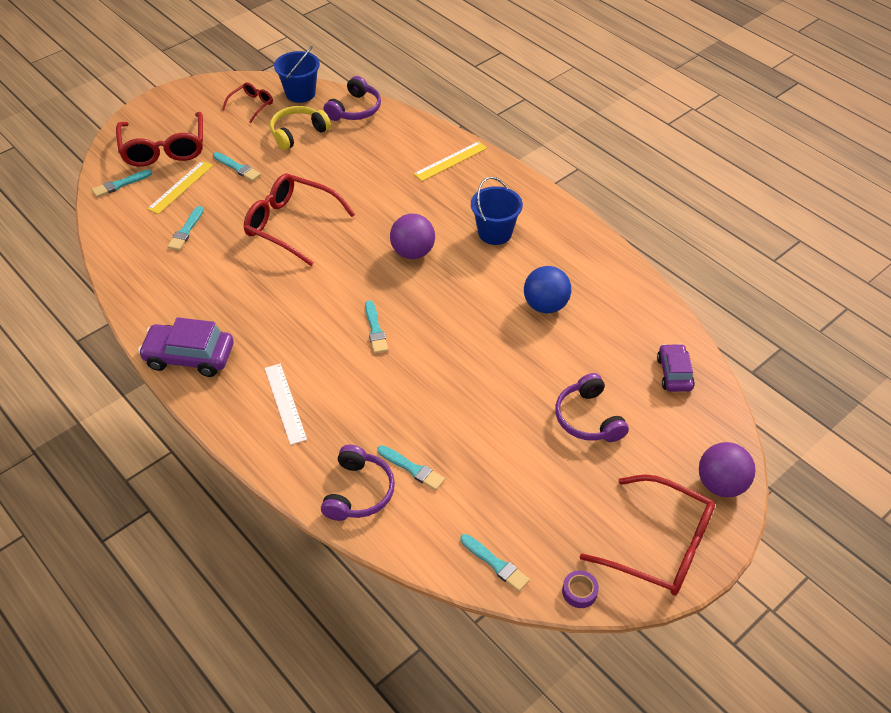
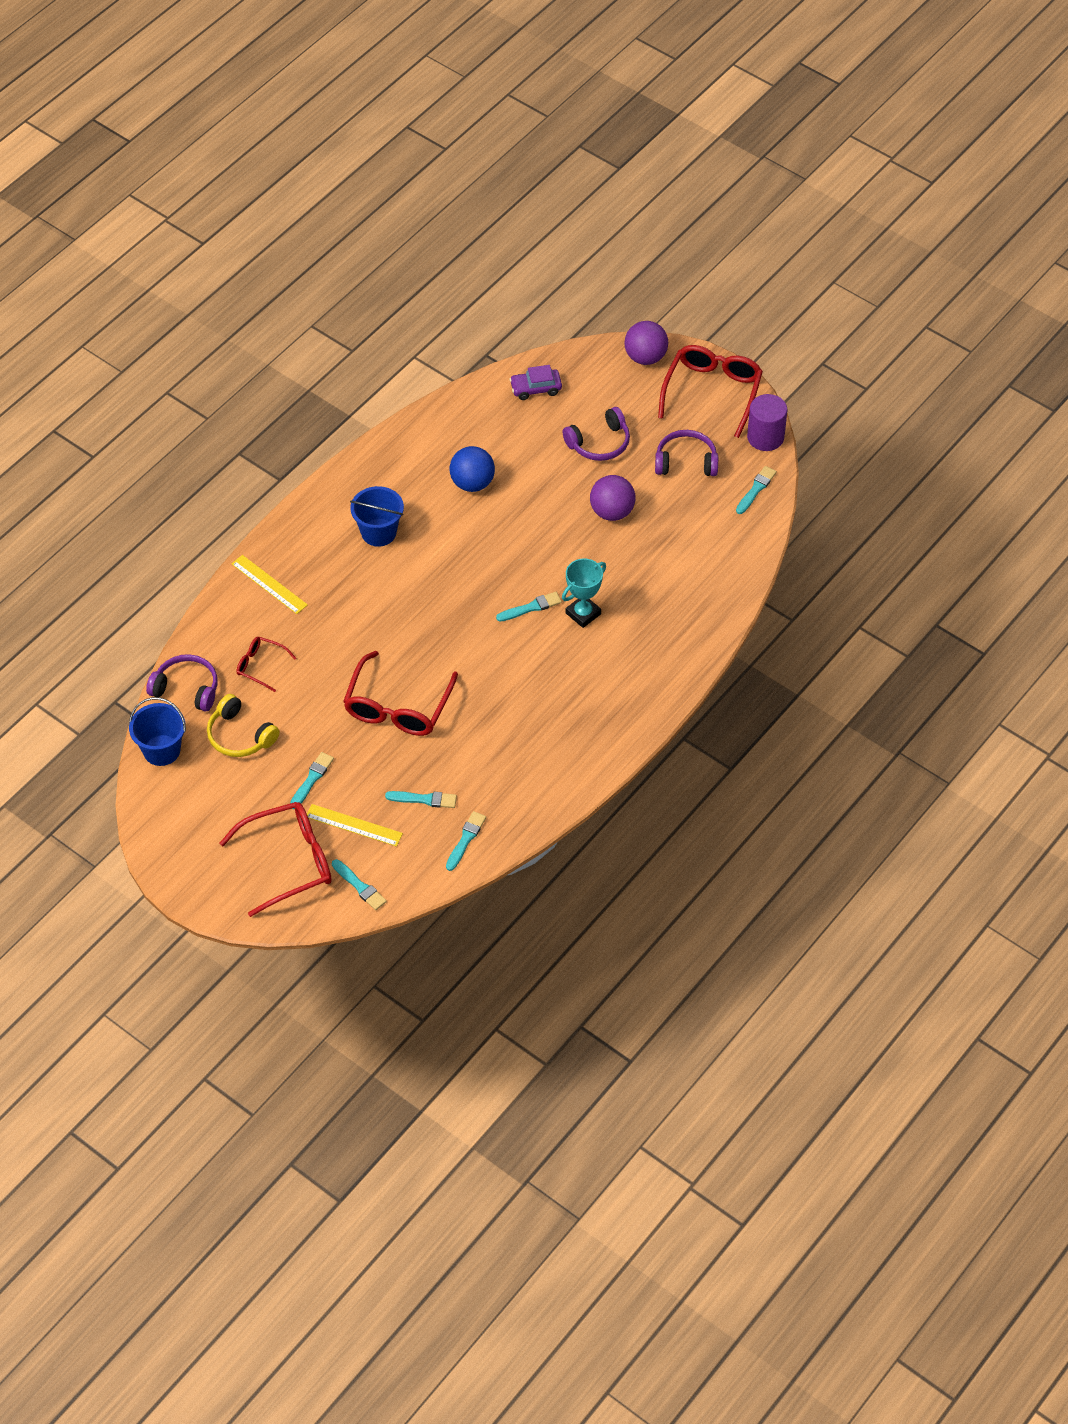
camera: 100 degrees left, 5 degrees up
purple car [138,317,234,377] -> none
red glasses [222,82,273,123] -> red glasses moved to [237,637,296,692]
white ruler [265,364,307,445] -> none
purple headphones [321,445,395,521] -> purple headphones moved to [655,430,718,476]
turquoise brush [377,445,445,491] -> turquoise brush moved to [446,811,486,871]
purple ball [390,214,435,259] -> purple ball moved to [590,475,635,521]
purple tape [562,570,599,608] -> purple cylinder [747,394,787,451]
none -> turquoise trophy [562,559,606,628]

